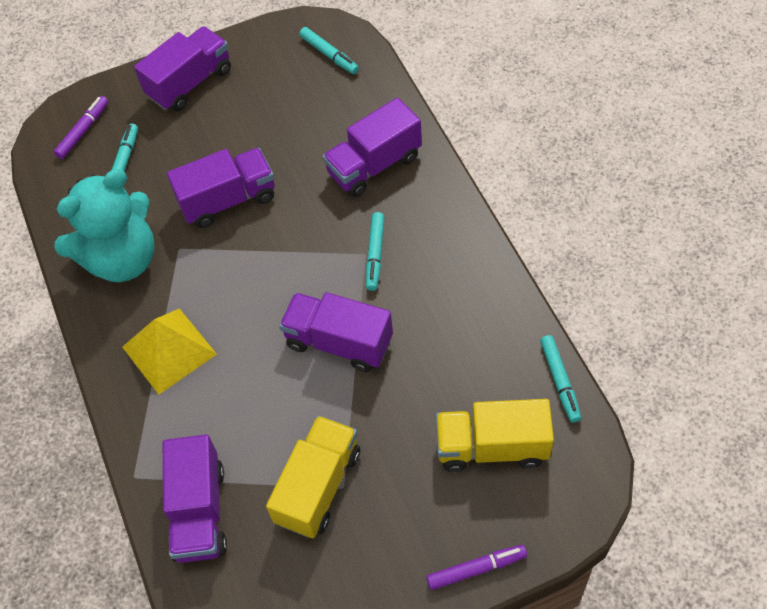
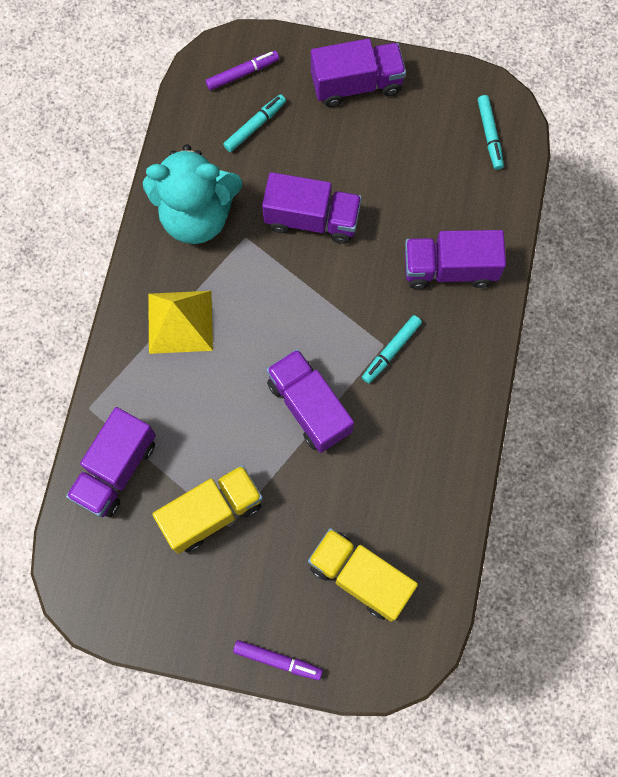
camera: 30 degrees right, 15 degrees up
turquoise marker [540,335,581,422] -> none

